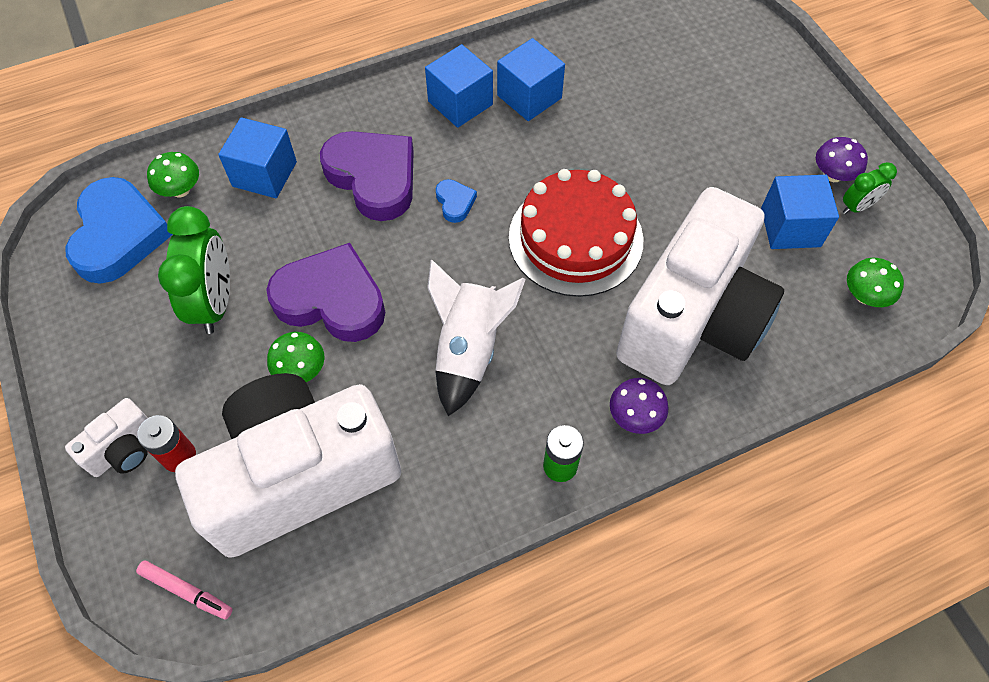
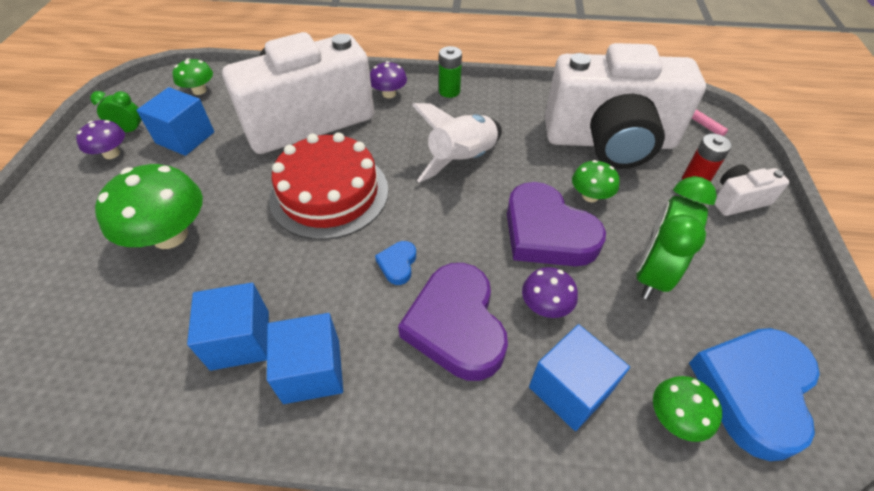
camera: 150 degrees left, 10 degrees down
none -> green mushroom [95,164,203,249]
none -> purple mushroom [522,267,578,318]

